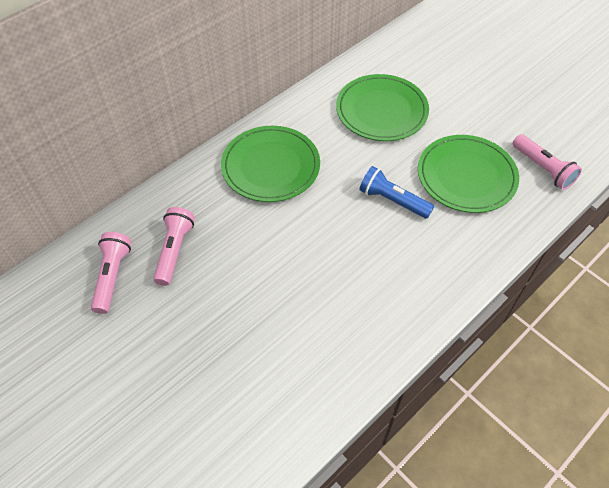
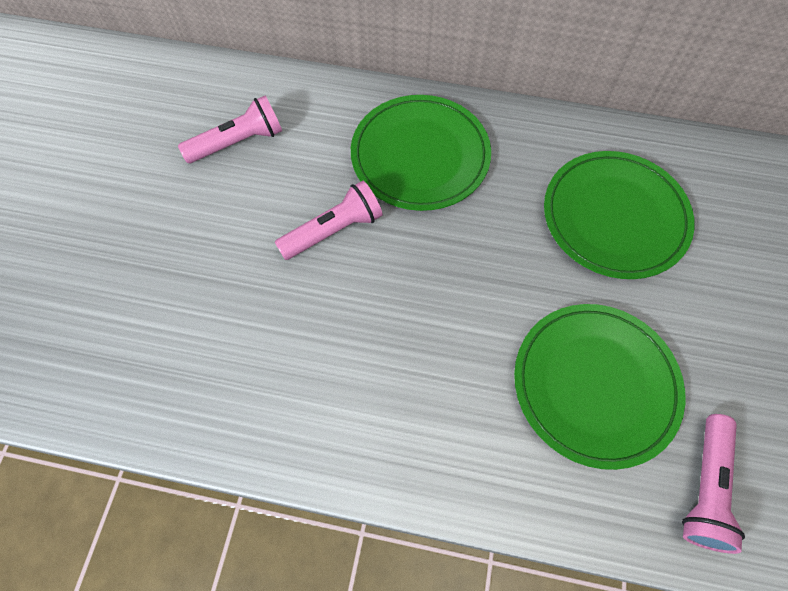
camera: 55 degrees right, 10 degrees up
pink flashlight [91,232,131,314] -> pink flashlight moved to [275,181,383,260]
blue flashlight [359,166,434,219] -> none

